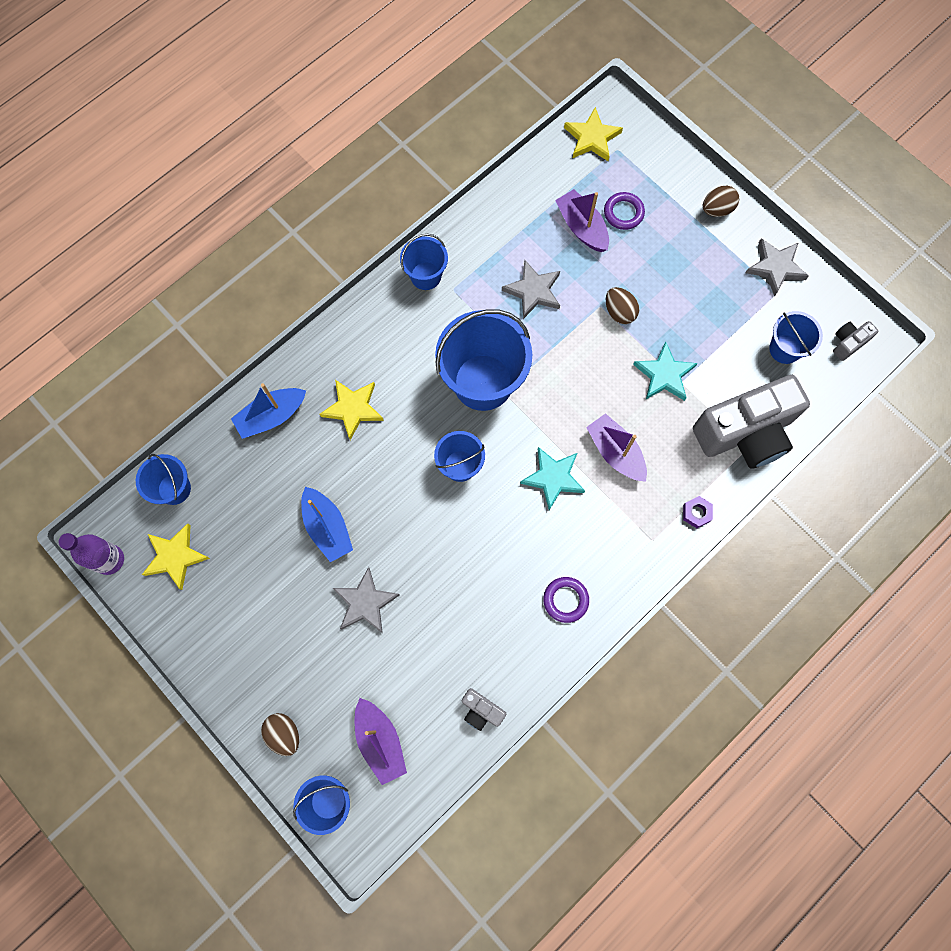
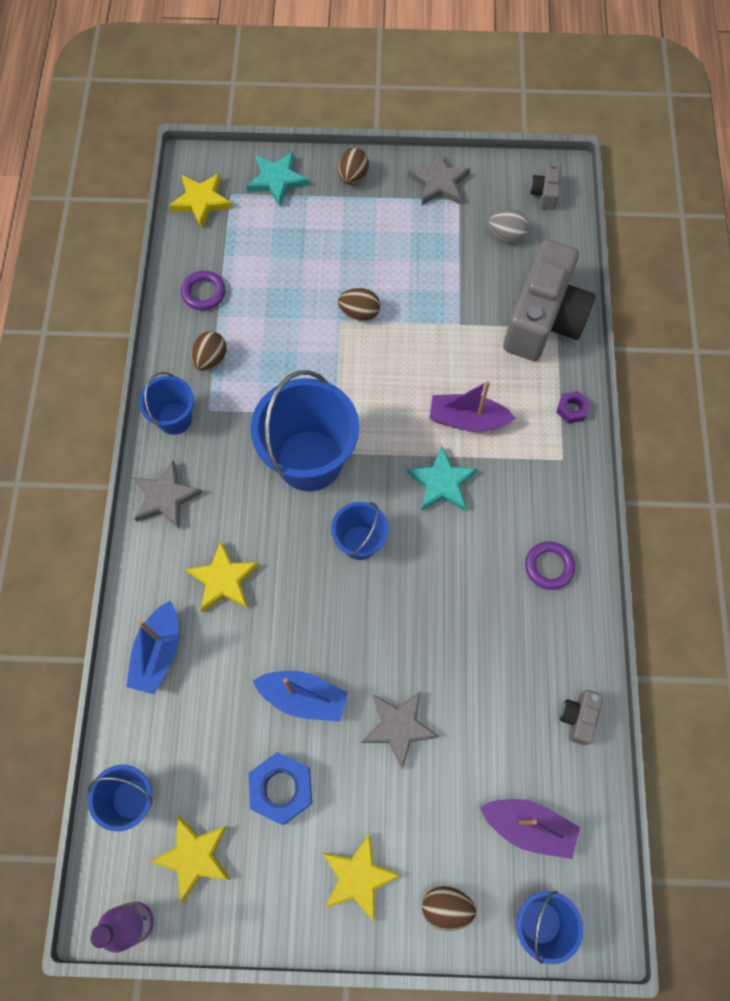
camera: 45 degrees left, 5 degrees down
grey camera [462,688,506,731] -> grey camera turned 120 degrees clockwise [560,690,603,745]
grey star [502,260,560,319] -> grey star moved to [132,460,203,529]
purple boat [555,189,609,252] -> none
purple ring [604,192,645,230] -> purple ring moved to [181,270,225,310]
turquoise star [633,342,698,401] -> turquoise star moved to [246,152,309,207]
blue bucket [769,311,823,364] -> grey egg [488,210,530,243]
none -> brown egg [191,331,226,371]
none -> blue nut [248,752,312,825]
none -> yellow star [323,833,401,922]

